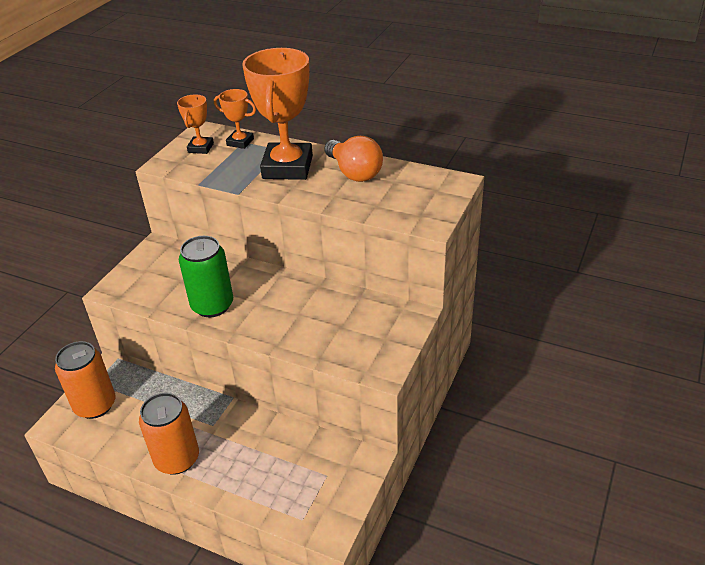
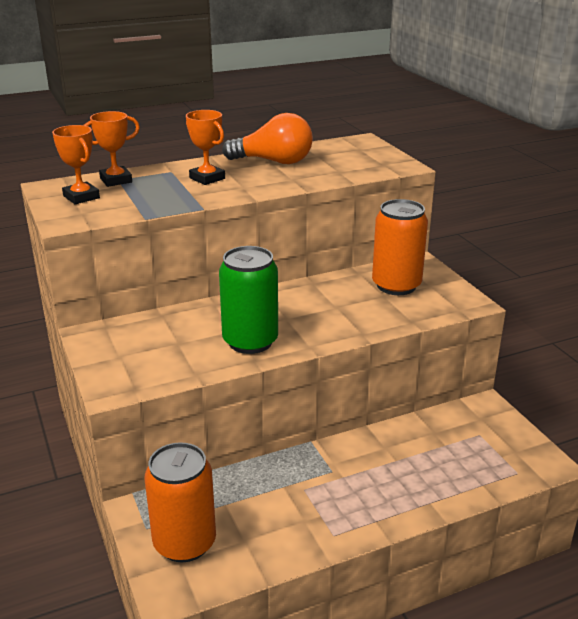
camera: 50 degrees left, 10 degrees down
orange can [139,393,199,475] -> orange can moved to [372,199,428,295]
orange trophy [242,48,313,180] -> orange trophy [186,110,225,185], size x0.48

